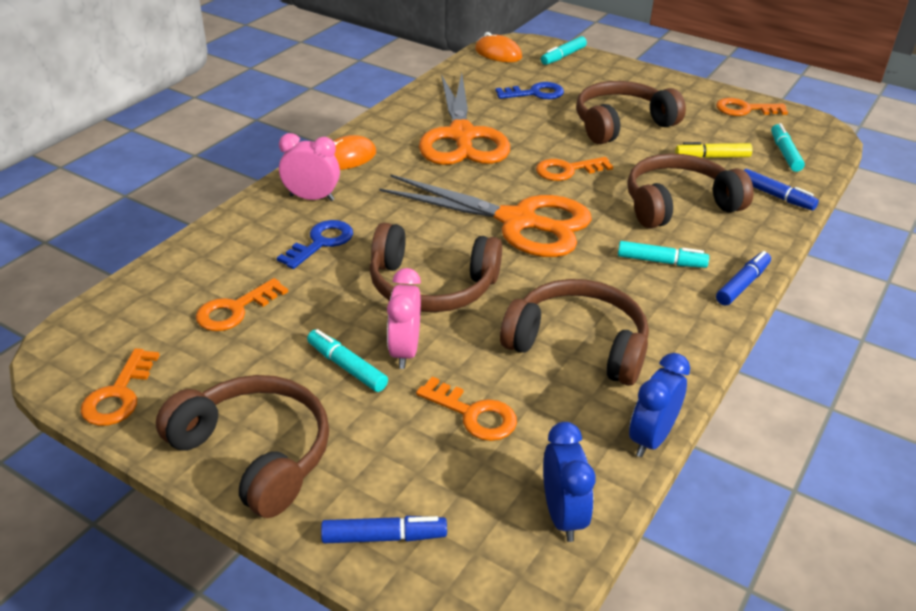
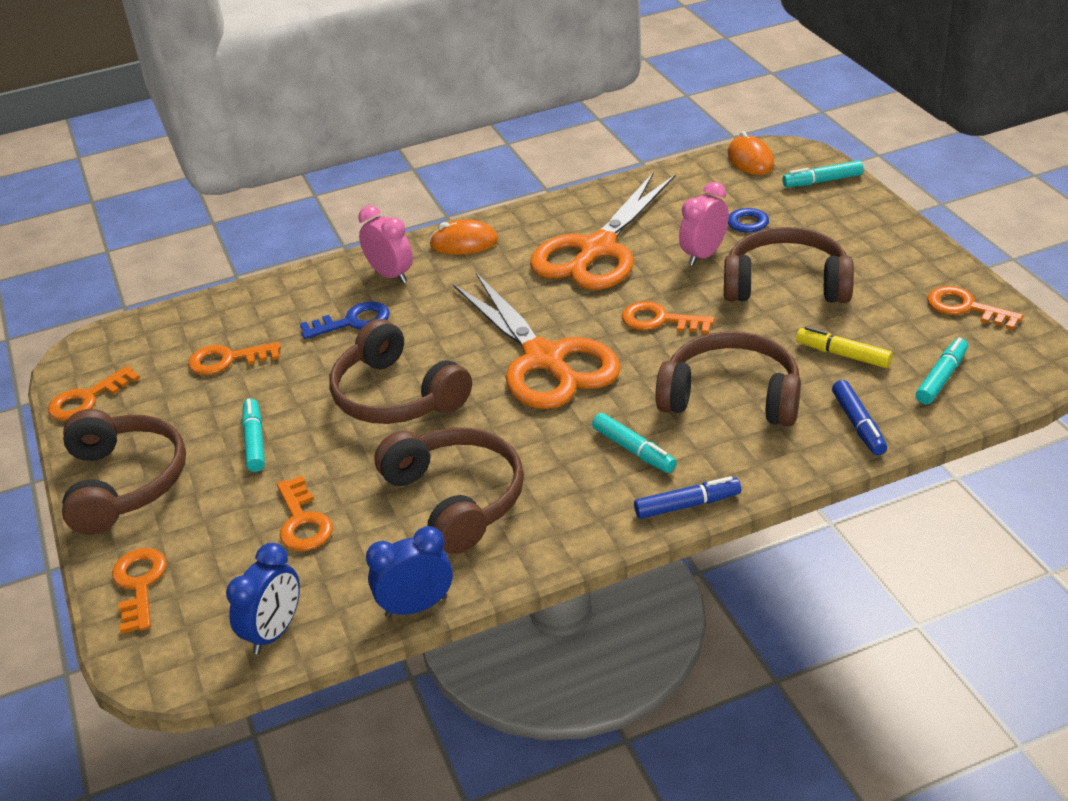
camera: 40 degrees right, 0 degrees up
blue marker [321,516,447,543] -> orange key [112,548,167,634]
pink clock [387,268,421,369] -> pink clock moved to [679,182,729,266]

